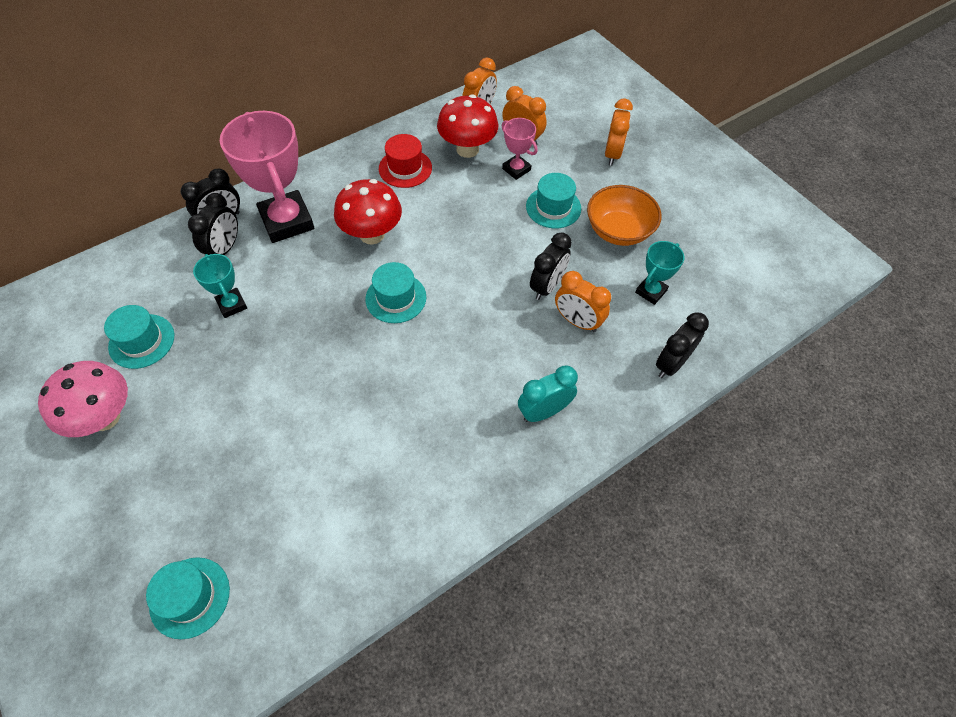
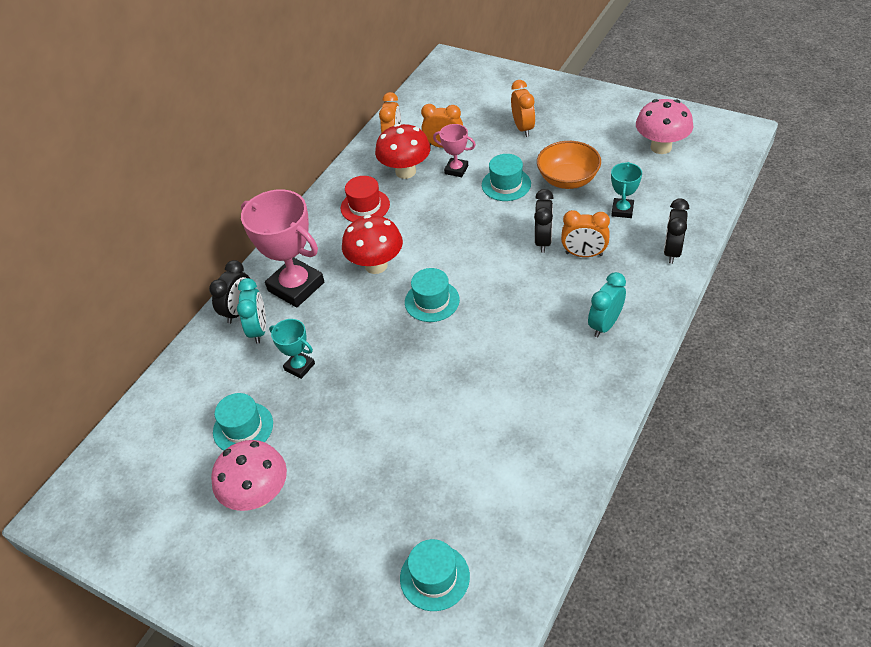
camera: 20 degrees left, 10 degrees down
black clock [188,193,238,255] -> turquoise clock [237,278,266,344]
none -> pink mushroom [636,99,693,154]

